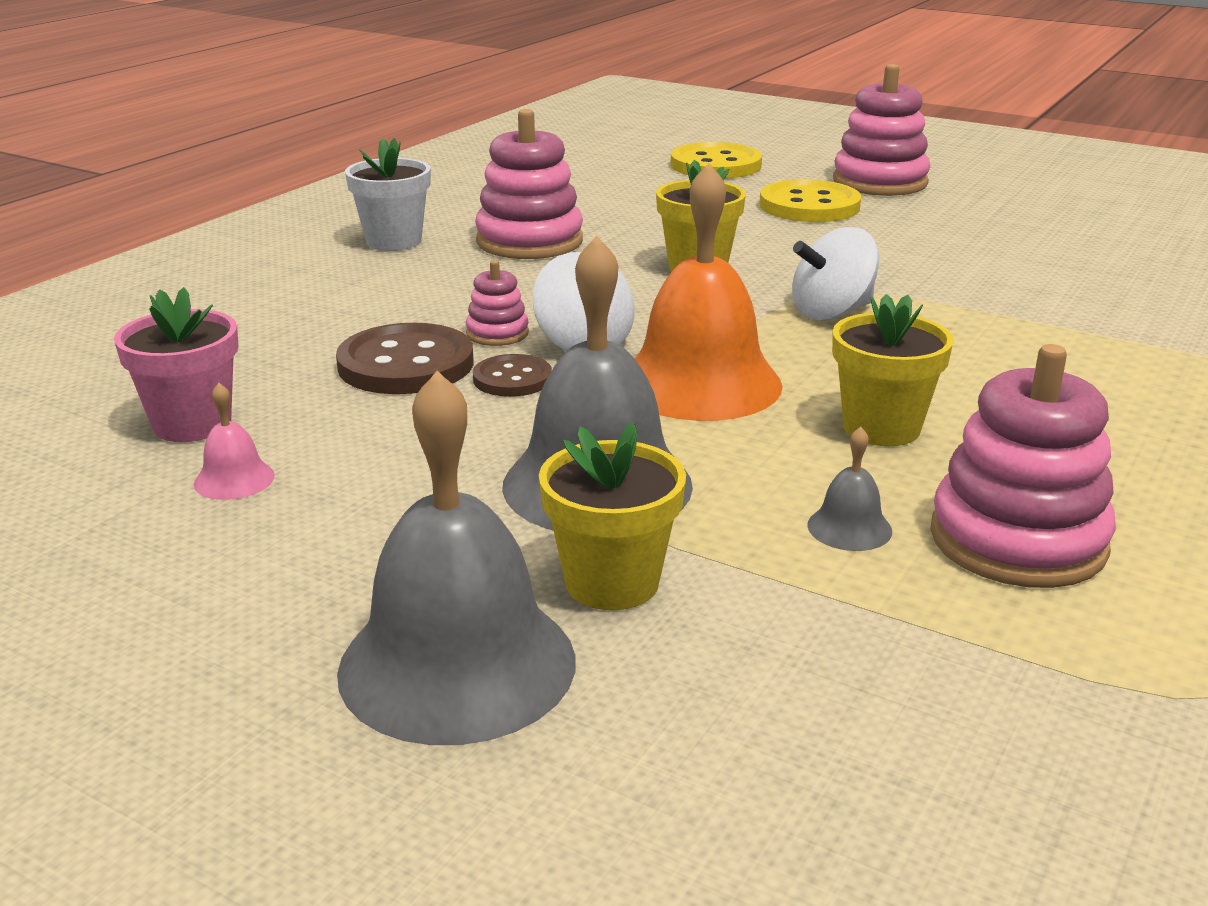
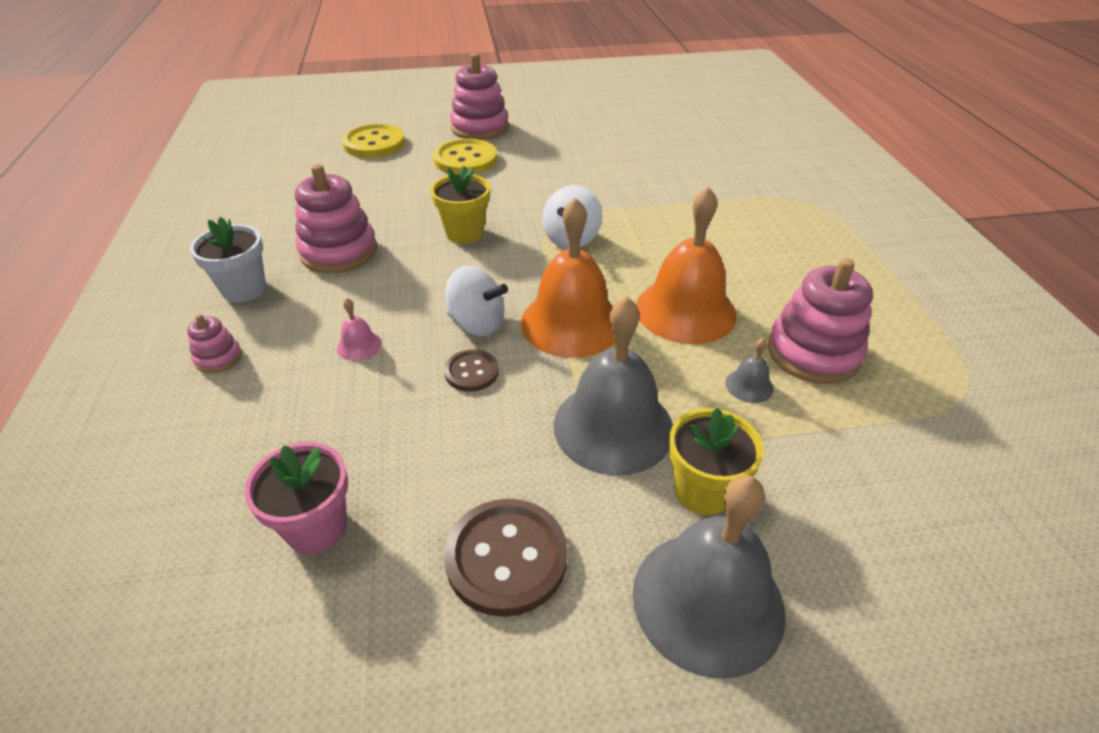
camera: 40 degrees left, 15 degrees up
pink bell [194,383,275,500] -> pink bell moved to [337,298,382,361]
brown button [336,323,474,394] -> brown button moved to [444,499,568,617]
pink stacking toy [466,260,529,346] -> pink stacking toy moved to [187,314,242,373]
yellow flower pot [832,294,954,446] -> orange bell [636,186,737,344]

